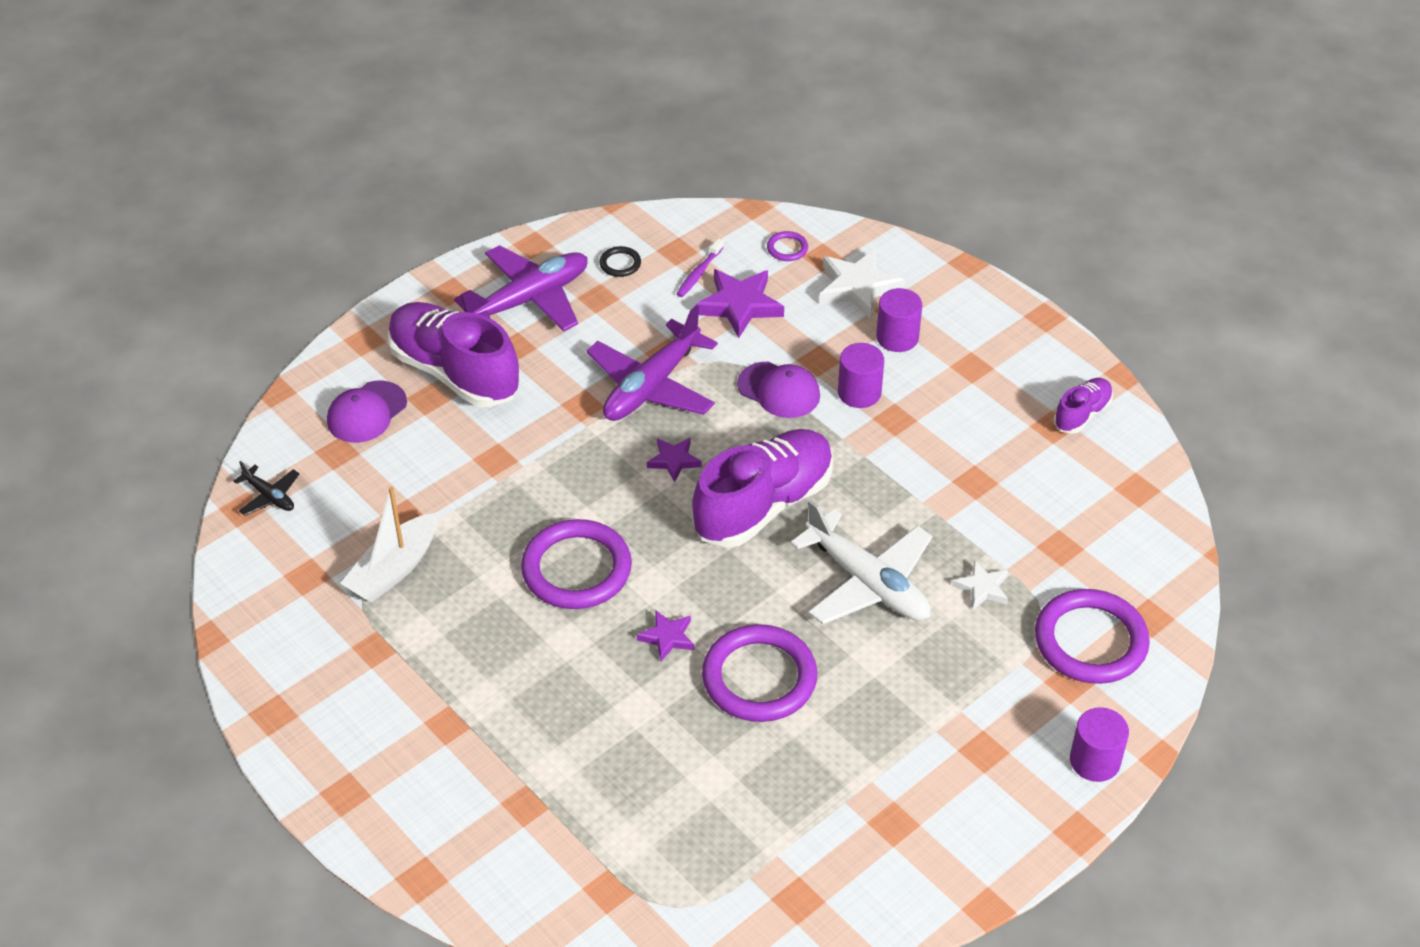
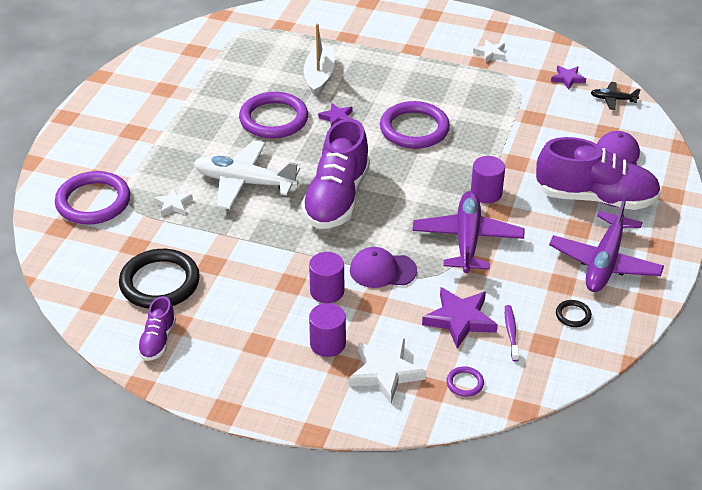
camera: 150 degrees right, 5 degrees down
white boat [340,487,438,602] -> white boat moved to [303,24,335,96]
purple star [647,438,702,482] -> purple star moved to [551,66,586,90]
purple cylinder [1070,707,1129,782] -> purple cylinder moved to [471,156,505,203]
none -> black ring [119,249,200,308]
none -> white star [473,39,506,63]

